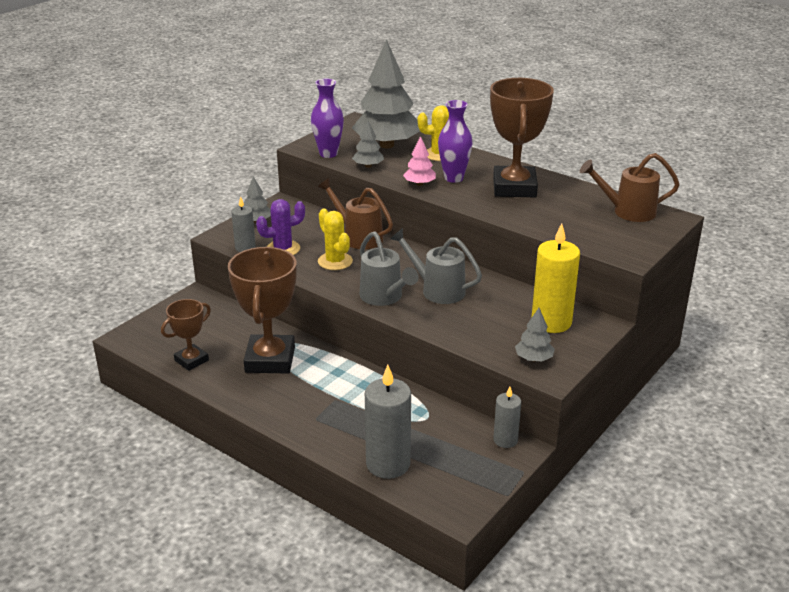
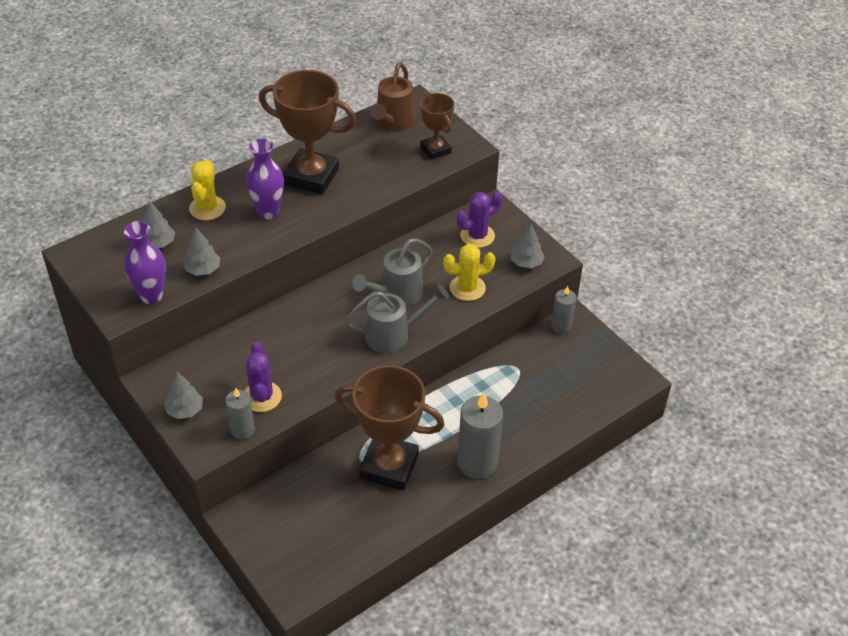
camera: 75 degrees left, 15 degrees up
brown trophy [161,299,211,371] -> brown trophy moved to [420,93,454,160]
brown watering can [318,178,393,249] -> none
yellow cactus [318,209,353,270] -> yellow cactus moved to [443,244,495,301]
grey tree [352,39,420,148] -> grey tree [143,201,175,248], size x0.45
grey candle [365,365,411,479] -> grey candle moved to [457,392,503,479]
pink tree [403,136,436,186] -> none
yellow candle [531,223,580,333] -> purple cactus [457,191,503,248]

